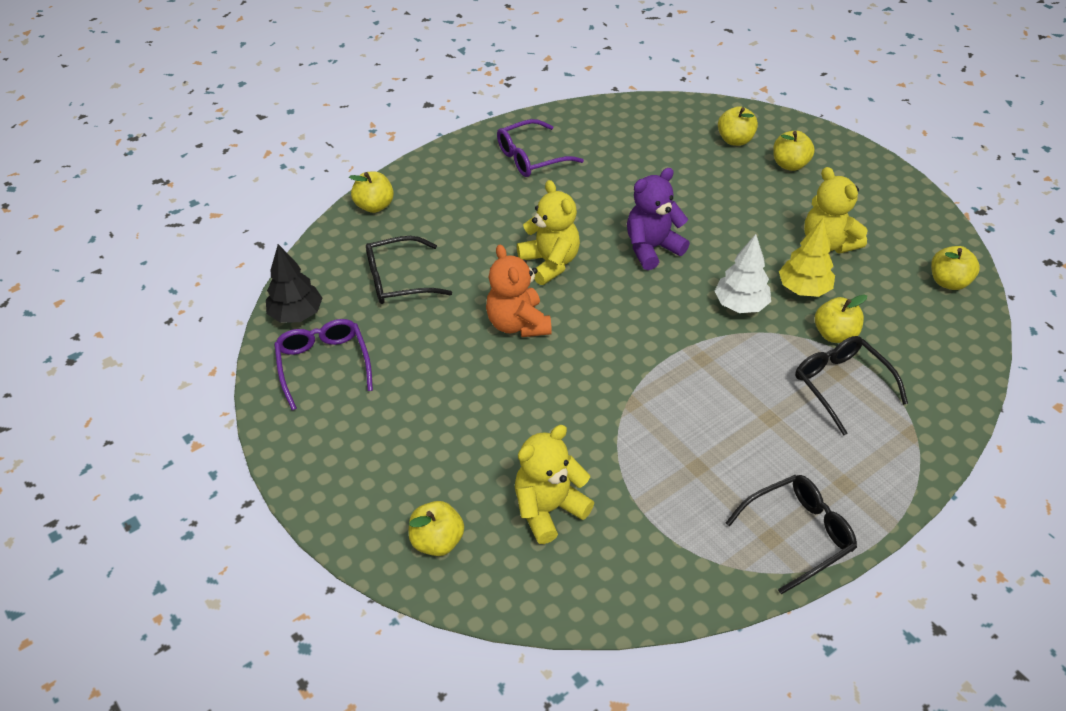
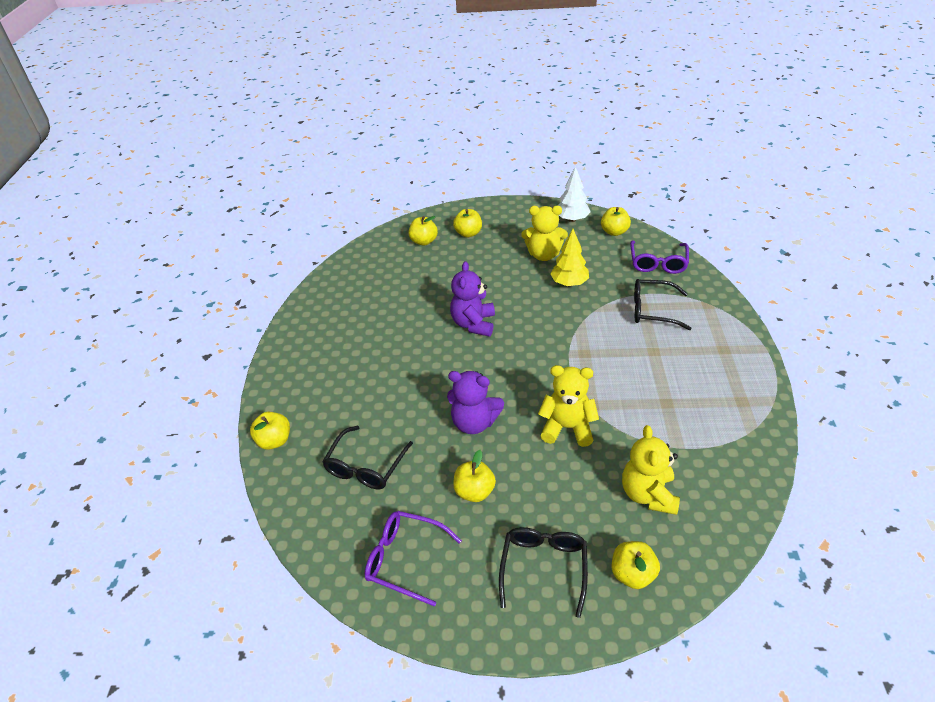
camera: 50 degrees left, 5 degrees down
black tree [266,244,322,323] -> none
orange teddy bear [486,244,552,337] -> purple teddy bear [447,371,504,434]
purple glasses [497,119,584,177] -> purple glasses moved to [630,240,689,274]
yellow teddy bear [517,180,580,285] -> yellow teddy bear moved to [538,365,599,447]
white tree [715,234,771,313] -> white tree moved to [557,166,591,222]
black glasses [726,475,857,594] -> black glasses moved to [499,527,588,618]
yellow apple [815,294,867,343] -> yellow apple moved to [453,450,496,502]

